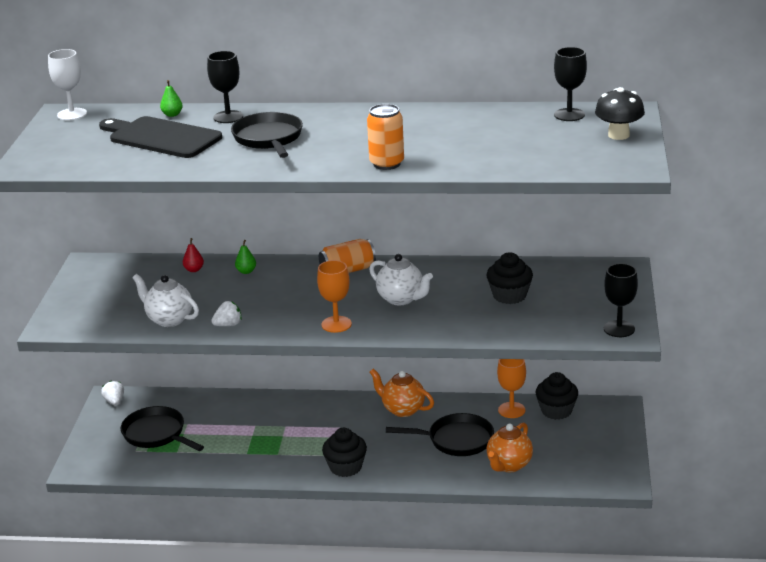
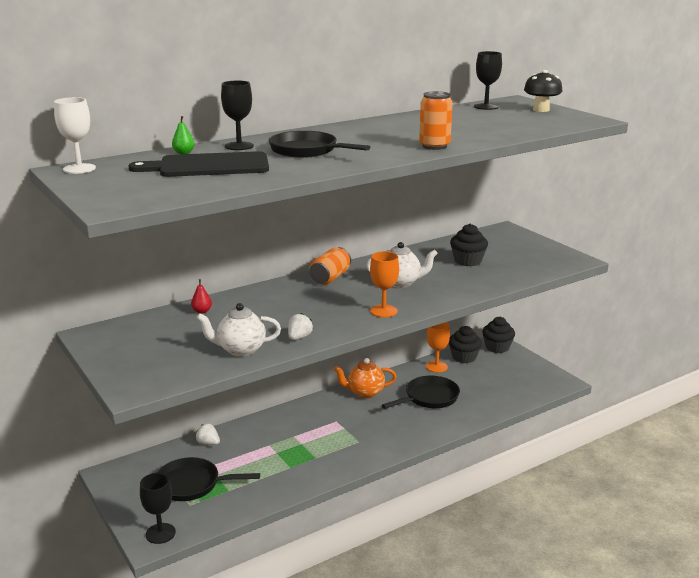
camera: 40 degrees left, 5 degrees down
white strawberry [101,381,124,405] -> white strawberry moved to [195,423,220,445]
green pear [235,240,256,274] -> none
black cupcake [322,428,367,477] -> black cupcake moved to [482,317,515,353]
orange teapot [486,422,533,472] -> none
black goblet [604,263,638,337] -> black goblet moved to [140,473,176,544]

